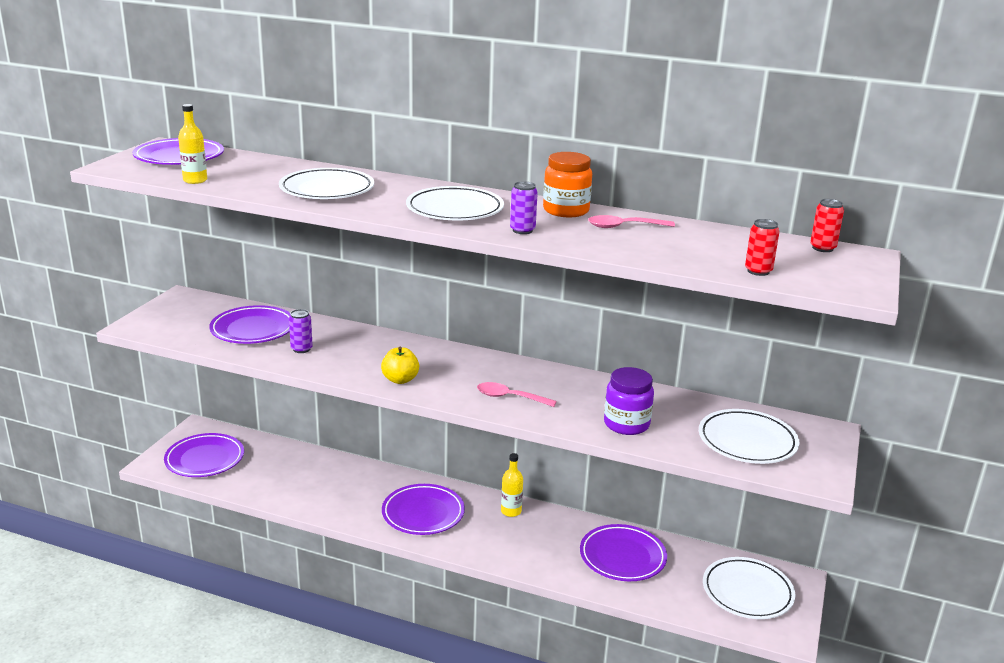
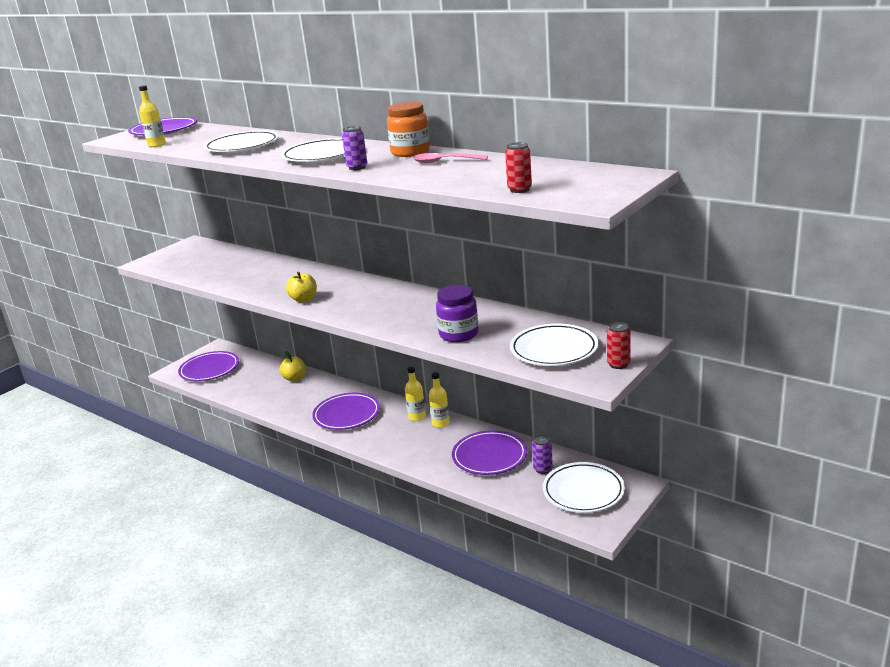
camera: 20 degrees right, 0 degrees up
purple plate [209,305,290,344] -> none
purple can [289,309,313,353] -> purple can moved to [532,435,553,474]
pink spoon [477,382,557,407] -> none
red can [810,199,844,252] -> red can moved to [607,322,631,369]
none -> yellow apple [280,351,306,382]
none -> yellow bottle [429,372,450,428]

